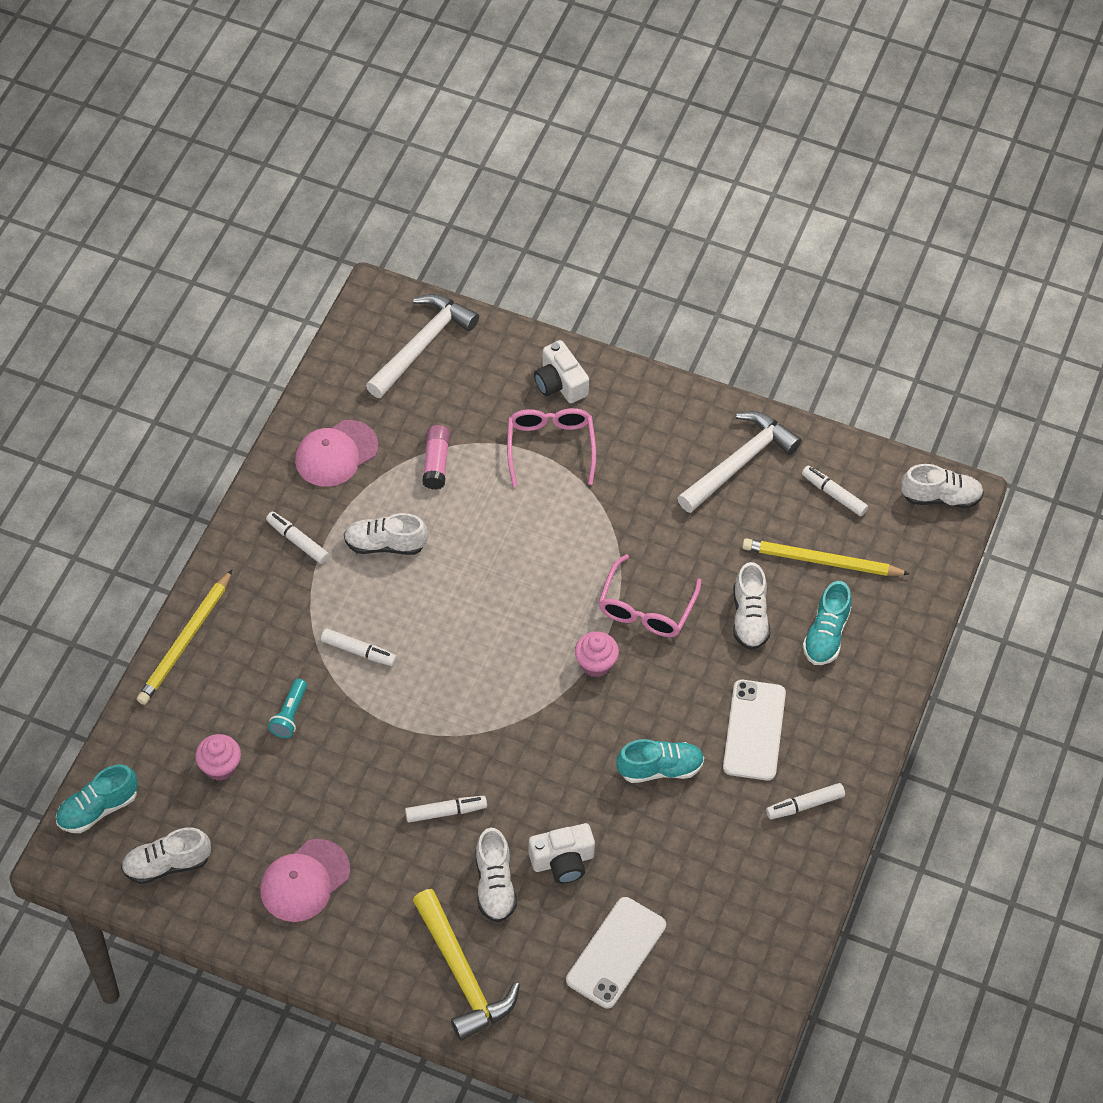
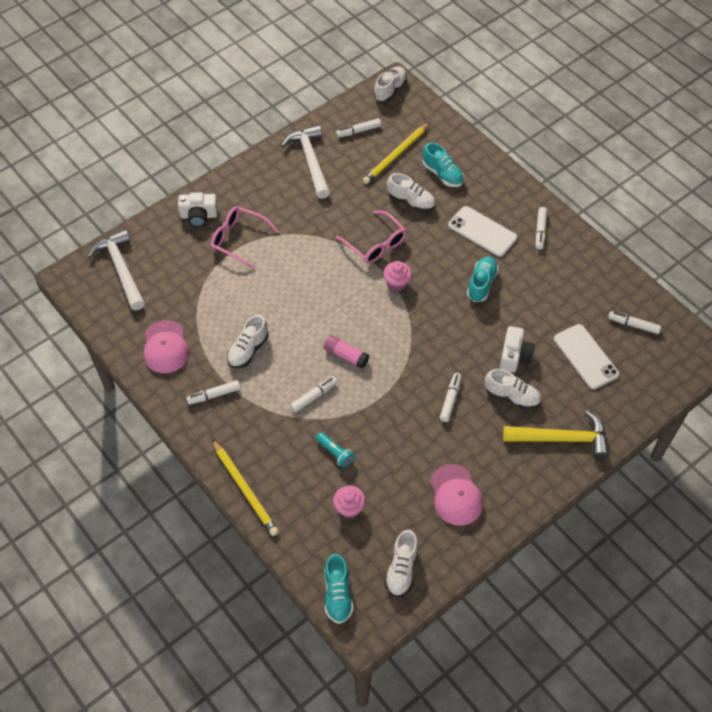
camera: 60 degrees left, 0 degrees up
pink glue stick [422,425,450,490] -> pink glue stick moved to [324,335,370,368]
none -> white marker [608,311,661,334]

